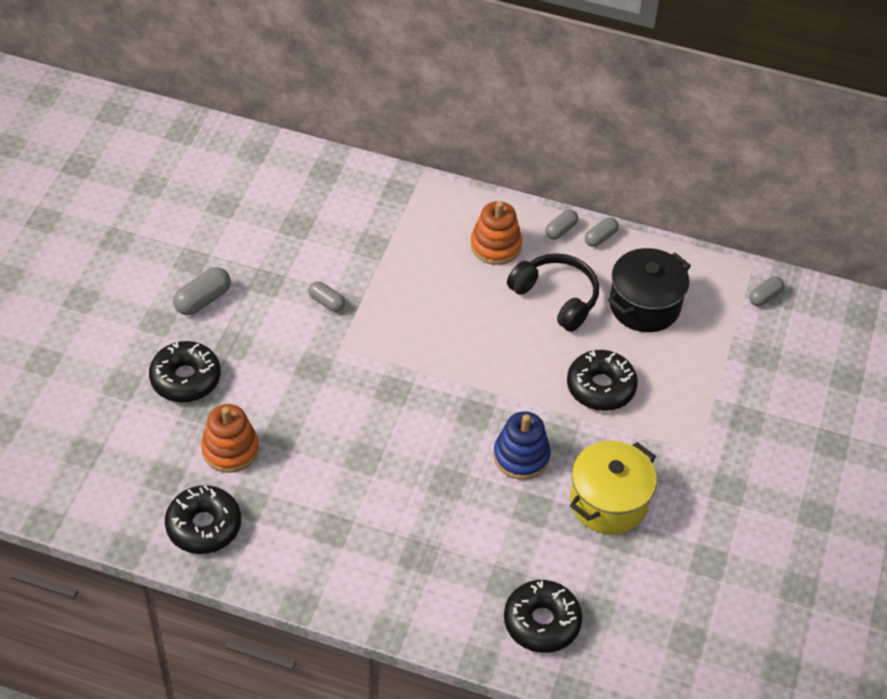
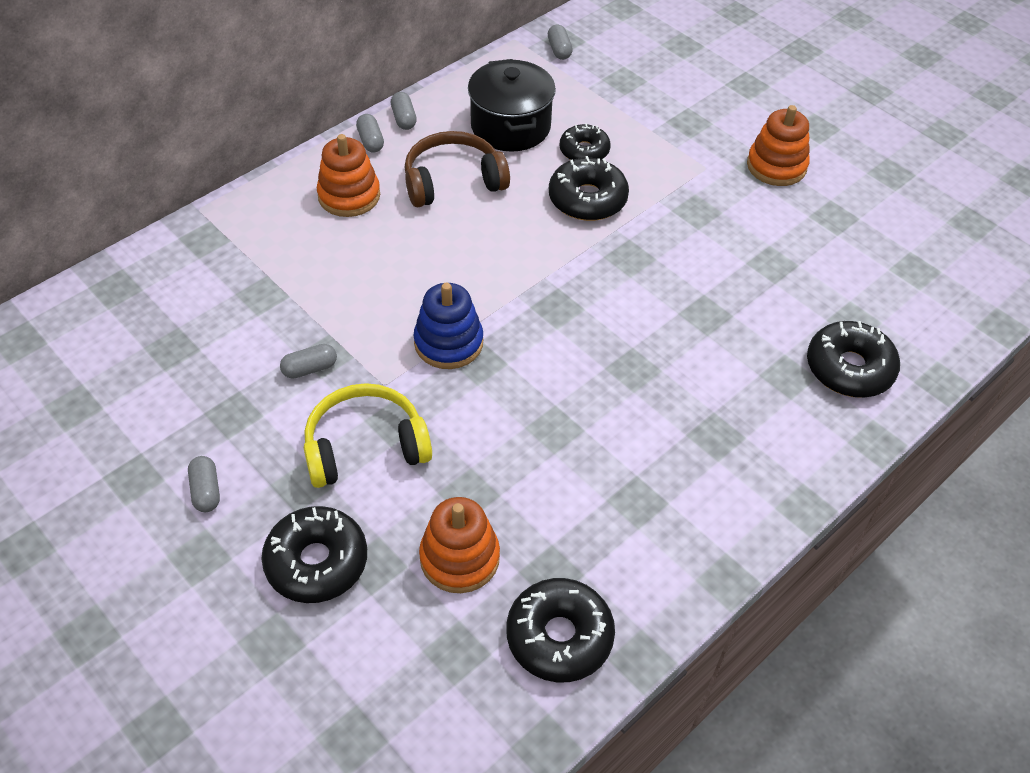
camera: 60 degrees left, 0 degrees up
grey capsule [173,267,231,315] -> grey capsule [188,456,220,512], size x0.66
blue stacking toy [493,411,551,480] -> blue stacking toy moved to [413,283,483,369]
black headphones [507,253,599,332] -> brown headphones [405,131,510,207]
yellow pot [570,441,657,534] -> none
none -> yellow headphones [304,383,432,488]
none -> black donut [560,123,611,160]
none -> orange stacking toy [747,105,810,186]

